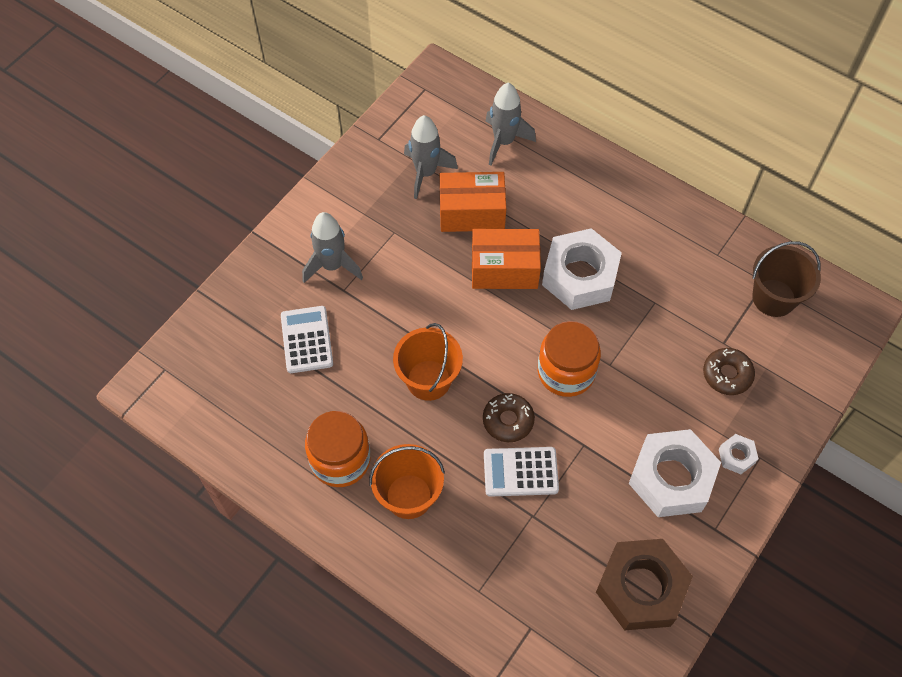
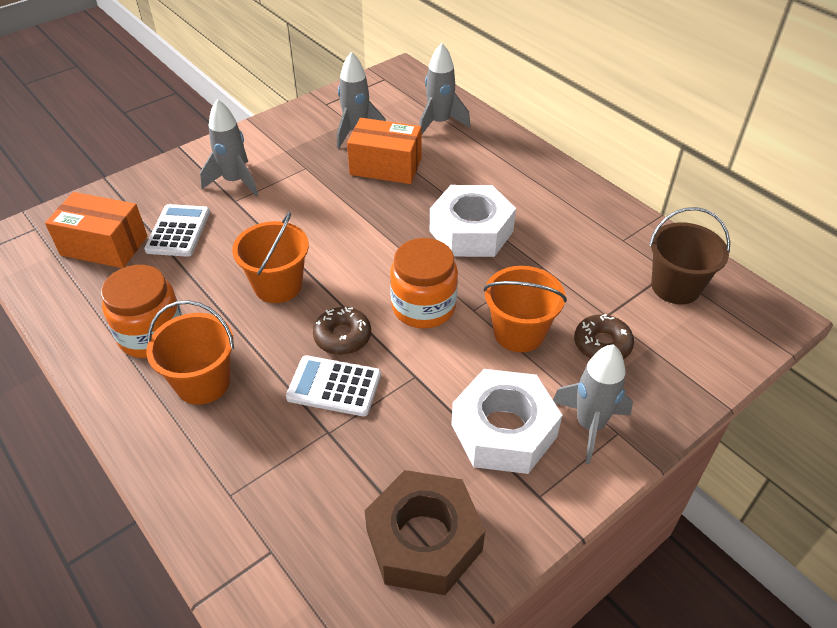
camera: 15 degrees right, 15 degrees down
orange box [472,229,541,289] -> orange box moved to [45,192,147,268]
white nut [719,434,758,474] -> grey rocket [553,344,633,464]
none -> orange bucket [483,266,567,352]

